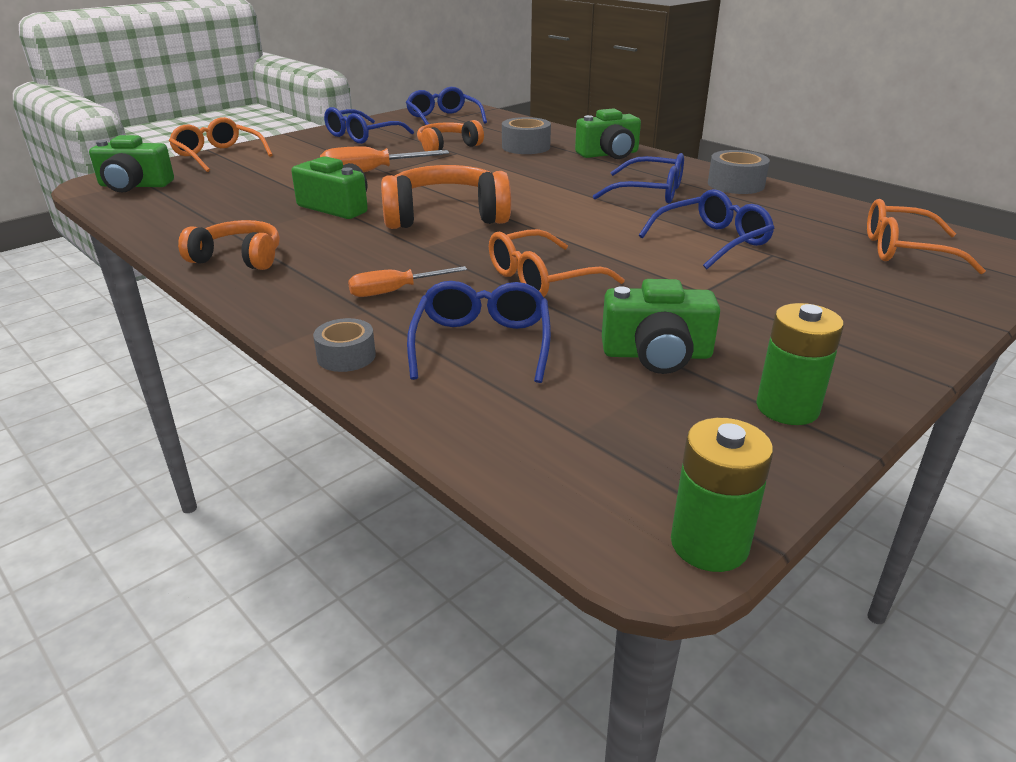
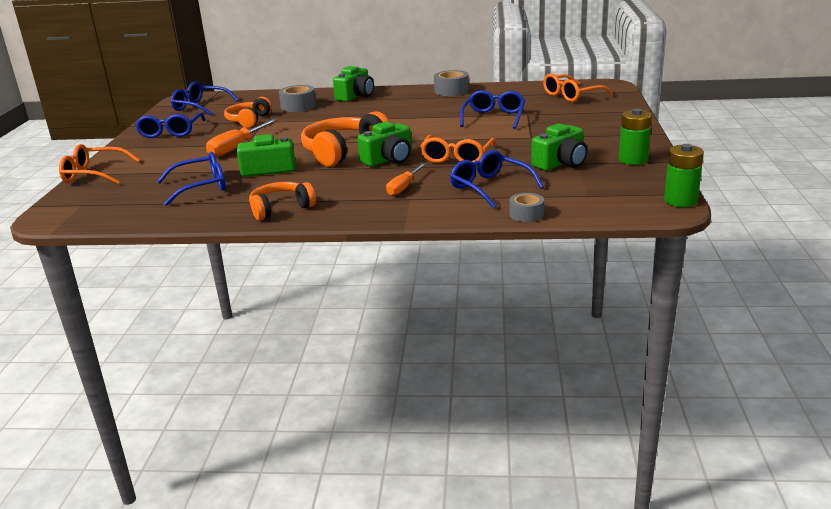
camera: 40 degrees left, 5 degrees down
green camera [89,135,174,192] -> green camera moved to [357,121,412,167]
grey tape [313,318,376,372] -> grey tape moved to [510,193,544,222]
blue glasses [593,153,684,203] -> blue glasses moved to [157,152,225,206]

